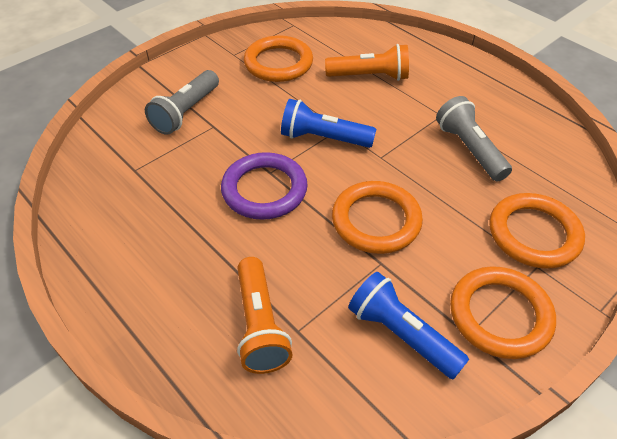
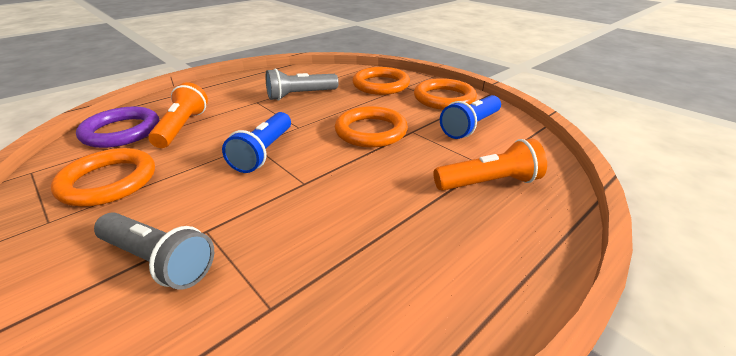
camera: 90 degrees left, 15 degrees down
purple ring [221,152,308,220] -> purple ring moved to [76,106,159,148]

